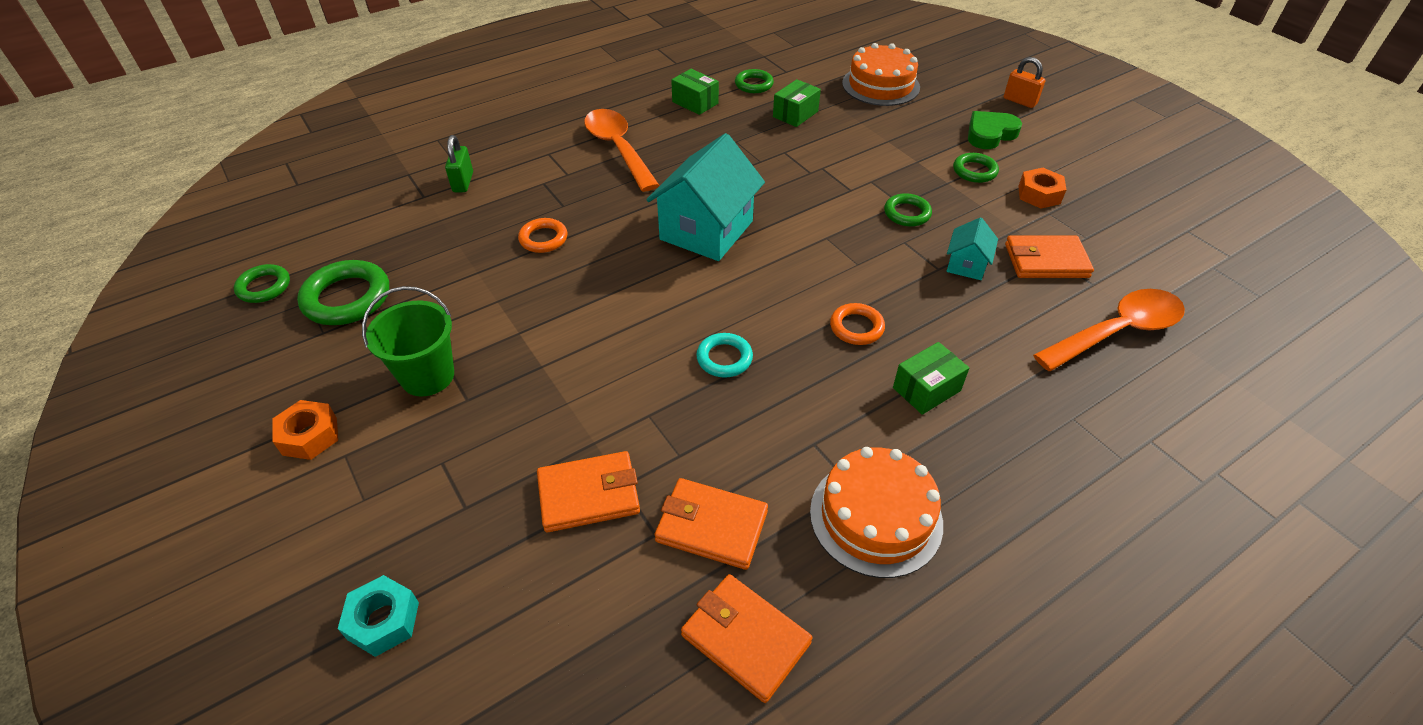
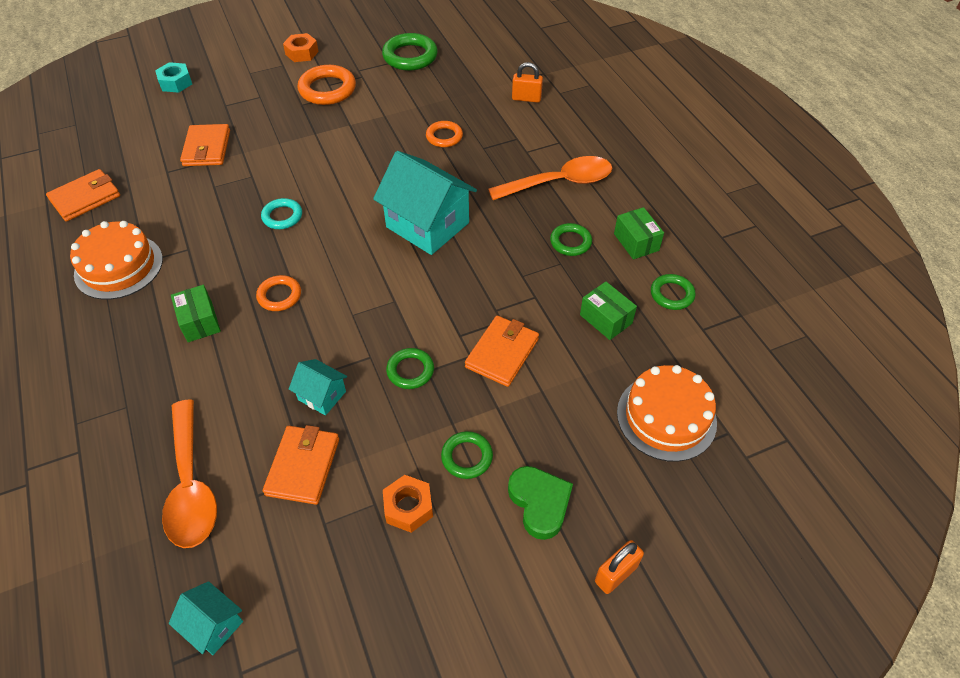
camera: 100 degrees right, 5 degrees up
green ring [234,264,290,303] -> green ring moved to [550,223,592,256]
green bucket [362,286,454,396] -> orange ring [298,65,356,105]
green padlock [445,135,473,192] -> orange padlock [512,62,543,103]
orange wallet [655,478,768,570] -> orange wallet moved to [465,316,539,387]
green box [671,69,719,115] -> green box turned 75 degrees counterclockwise [614,207,664,259]
none -> turquoise house [169,581,243,655]

